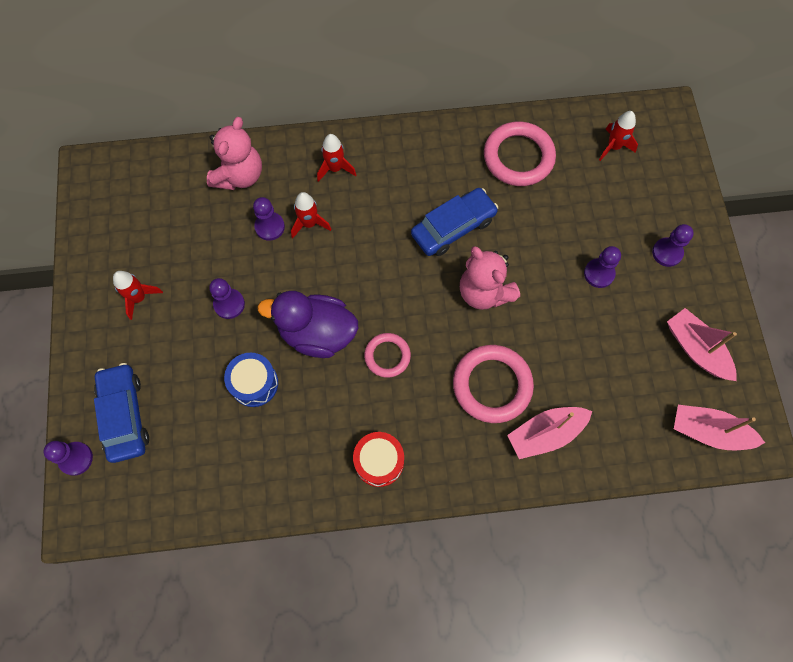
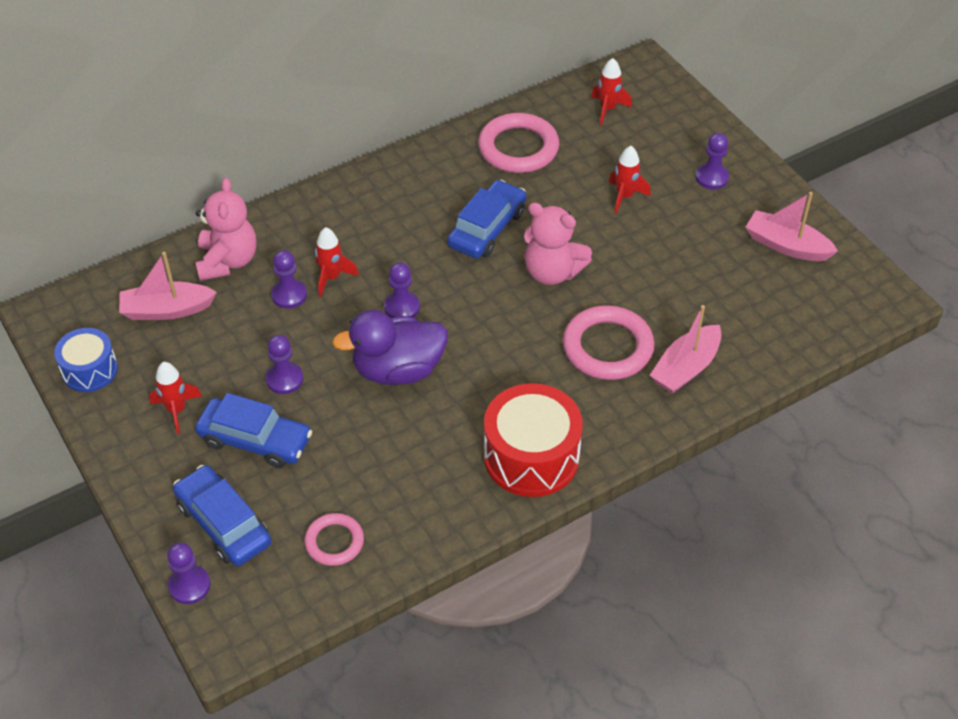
camera: 25 degrees left, 20 degrees down
blue drum [224,352,278,407] -> blue drum moved to [54,328,118,392]
red rocket [317,134,356,182] -> red rocket moved to [609,146,651,214]
red drum [353,432,404,487] -> red drum [484,383,583,497], size x1.66
pink ring [364,333,411,378] -> pink ring moved to [304,513,364,566]
purple pawn [584,246,621,288] -> purple pawn moved to [384,262,420,318]
pink boat [674,405,765,450] -> pink boat moved to [119,252,217,320]
none -> blue car [195,393,312,468]

